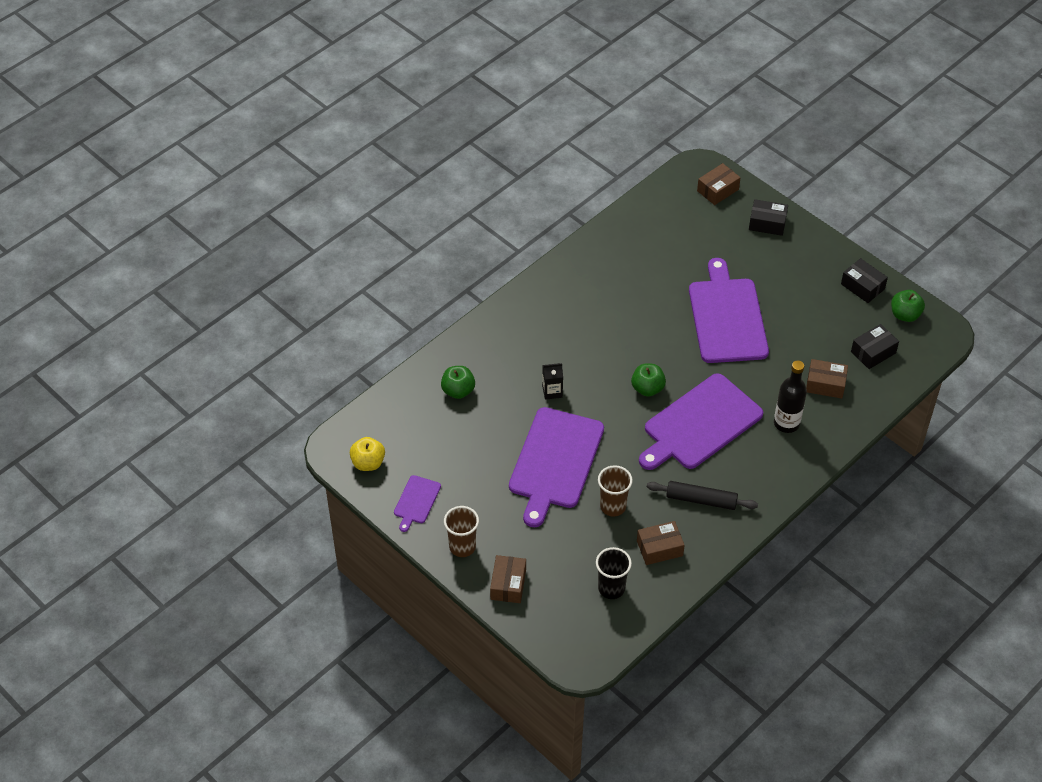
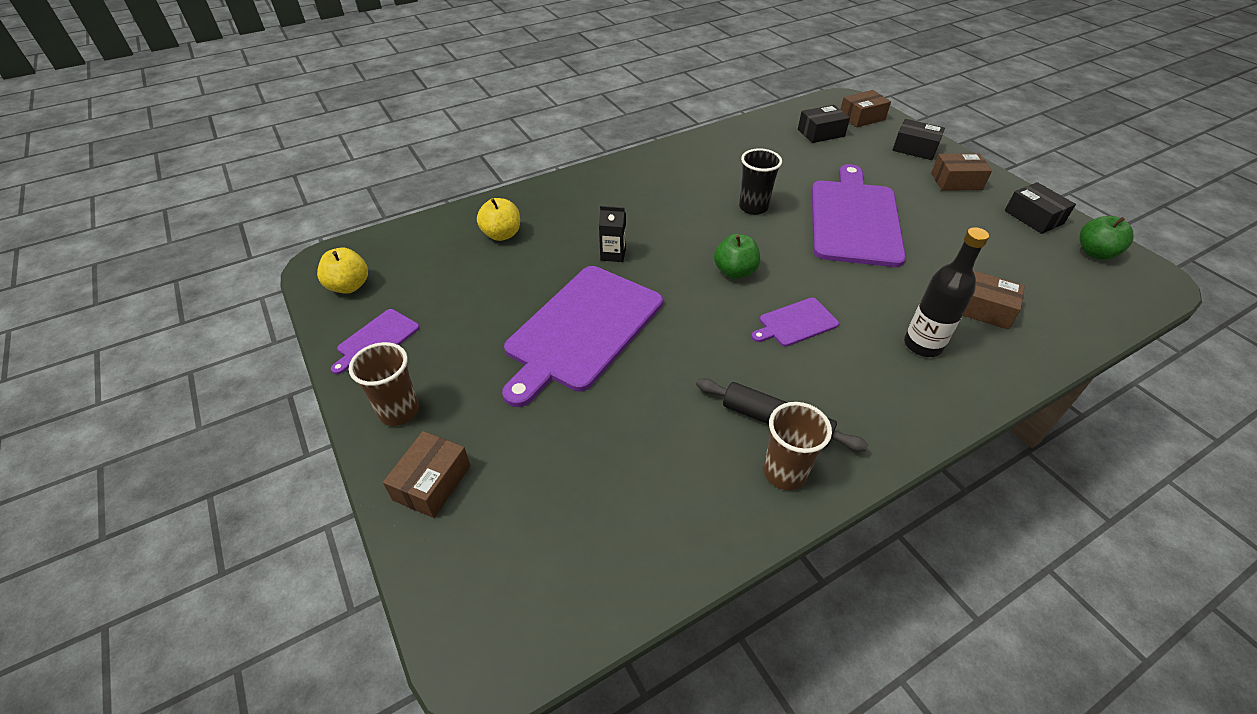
camera: 15 degrees right, 5 degrees down
green apple [441,366,475,399] -> yellow apple [477,198,520,241]
black cup [596,547,632,599] -> black cup moved to [739,148,782,215]
brown cup [598,465,633,517] -> brown cup moved to [763,402,832,490]
brown box [637,521,685,565] -> brown box moved to [931,153,992,191]
purple cutting board [639,373,763,470] -> purple cutting board [751,298,839,347], size x0.46
black box [851,324,899,369] -> black box moved to [798,105,850,143]

